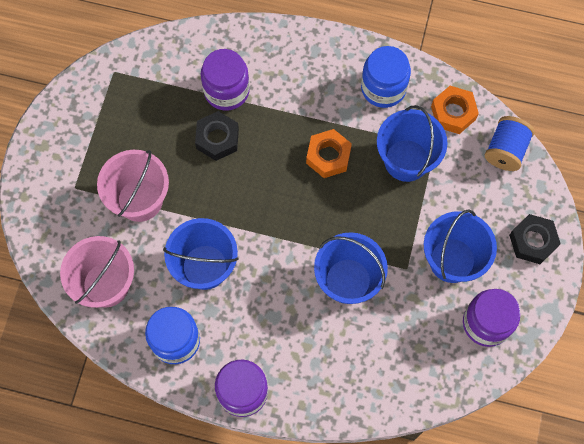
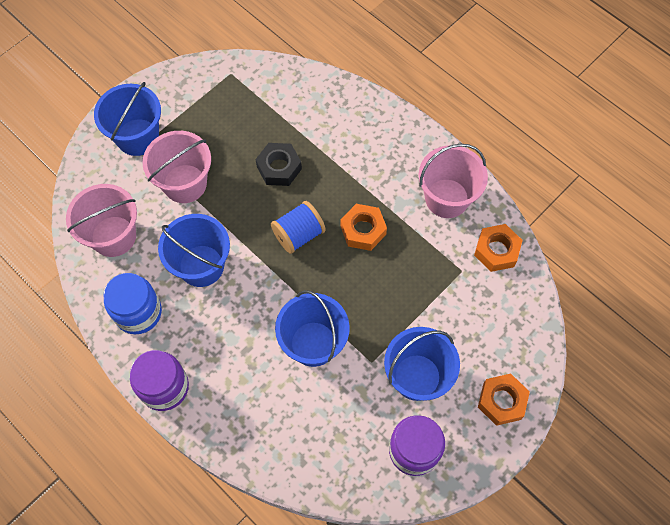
camera: 30 degrees right, 5 degrees down
purple jar [201,49,250,111] -> none
blue jar [361,46,411,108] -> pink bucket [419,144,488,218]
blue bucket [377,105,448,182] -> blue bucket moved to [94,82,161,156]
blue spool [485,116,535,171] -> blue spool moved to [271,201,326,254]
black nut [509,214,561,264] -> orange nut [478,374,530,426]

